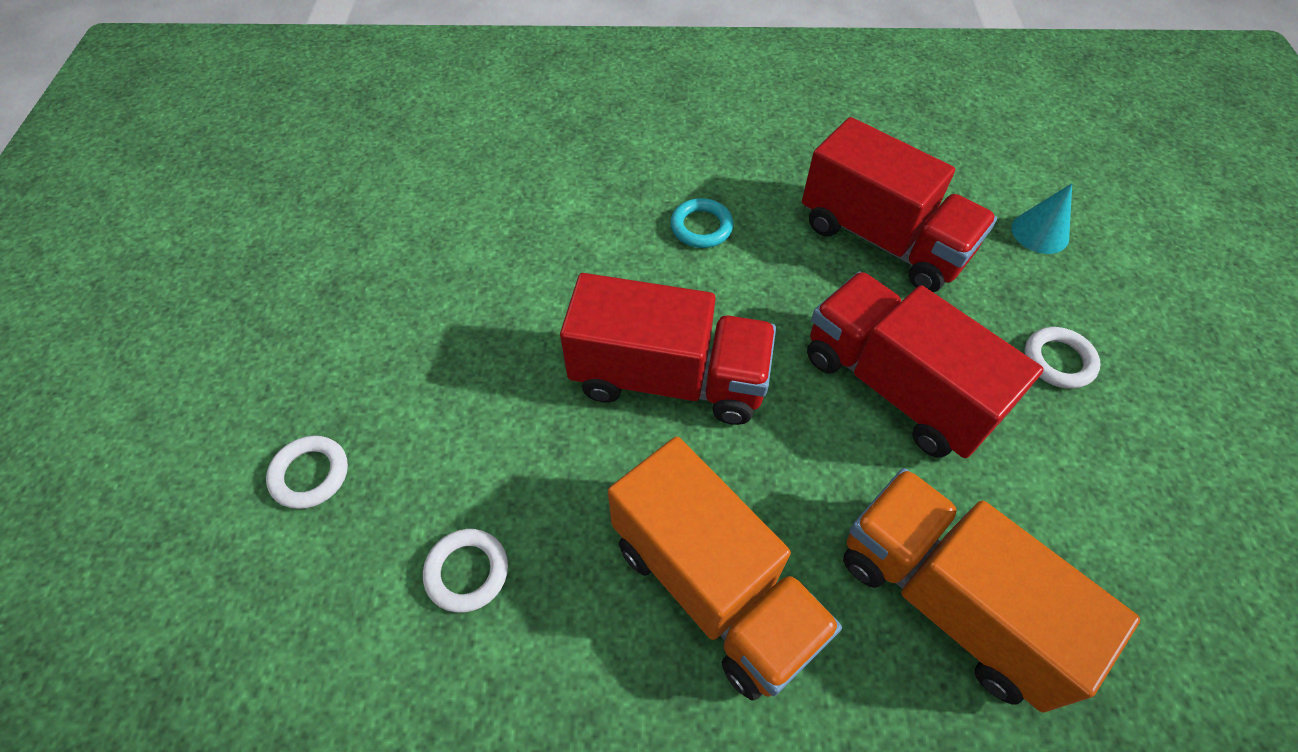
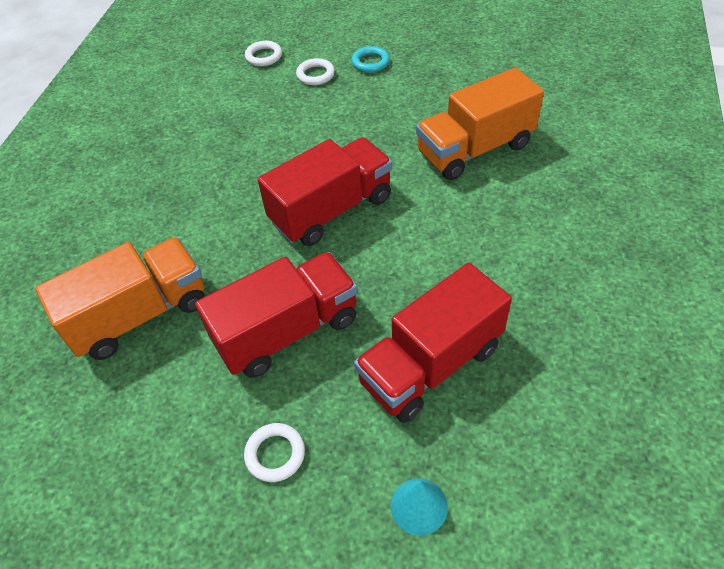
camera: 105 degrees right, 5 degrees down
white ring [423,529,508,613] -> white ring moved to [245,41,282,66]
red truck [560,273,776,425] -> red truck turned 150 degrees counterclockwise [258,137,392,246]
orange truck [608,436,842,700] -> orange truck moved to [416,68,544,180]
turquoise ring [670,198,733,248] -> turquoise ring moved to [351,46,390,73]

